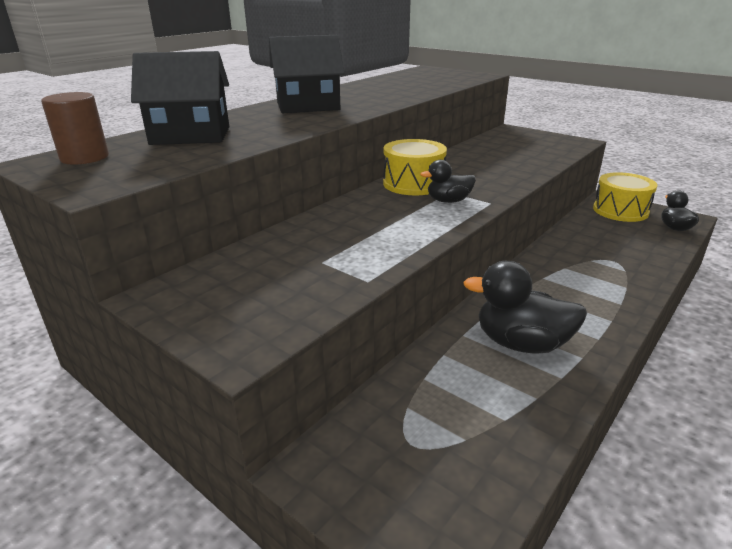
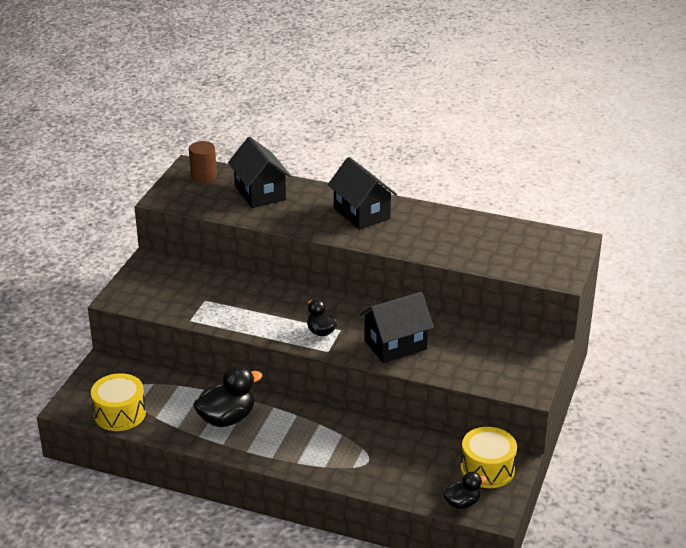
camera: 70 degrees right, 5 degrees up
yellow drum [383,139,447,195] -> yellow drum moved to [91,373,146,431]
black duck [463,261,587,354] -> black duck turned 60 degrees clockwise [193,365,262,427]
none -> black house [359,292,434,363]

